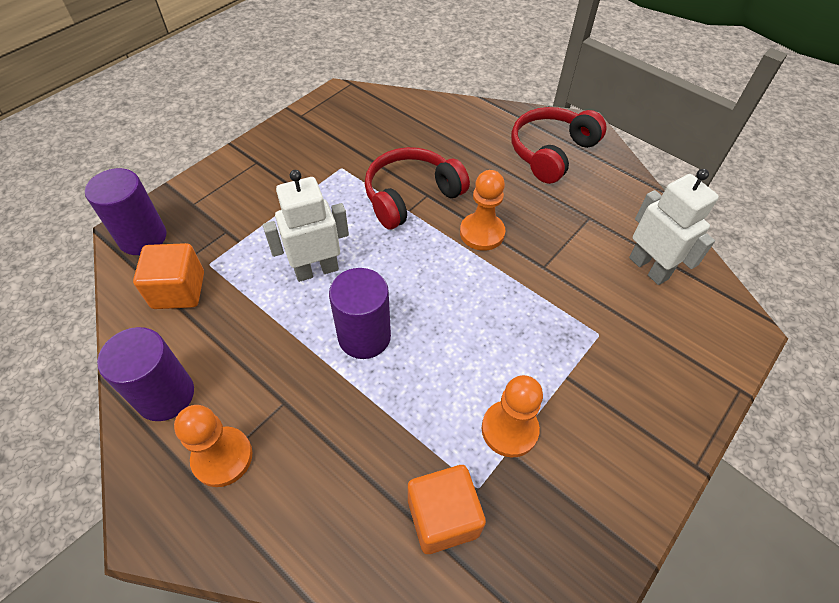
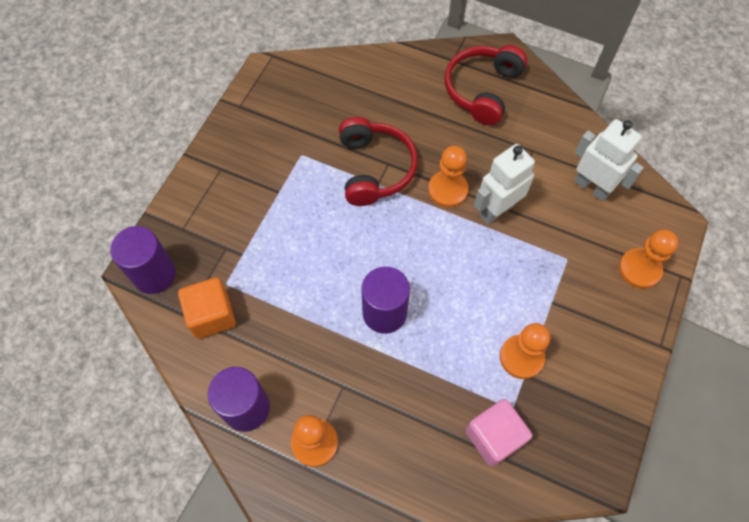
camera: 15 degrees left, 10 degrees up
white robot [263,170,349,282] -> white robot moved to [474,144,535,224]
red headphones [365,147,470,229] -> red headphones turned 135 degrees clockwise [339,117,418,206]
orange cube [408,465,486,554] -> pink cube [465,399,532,467]
none -> orange pawn [619,229,678,289]

